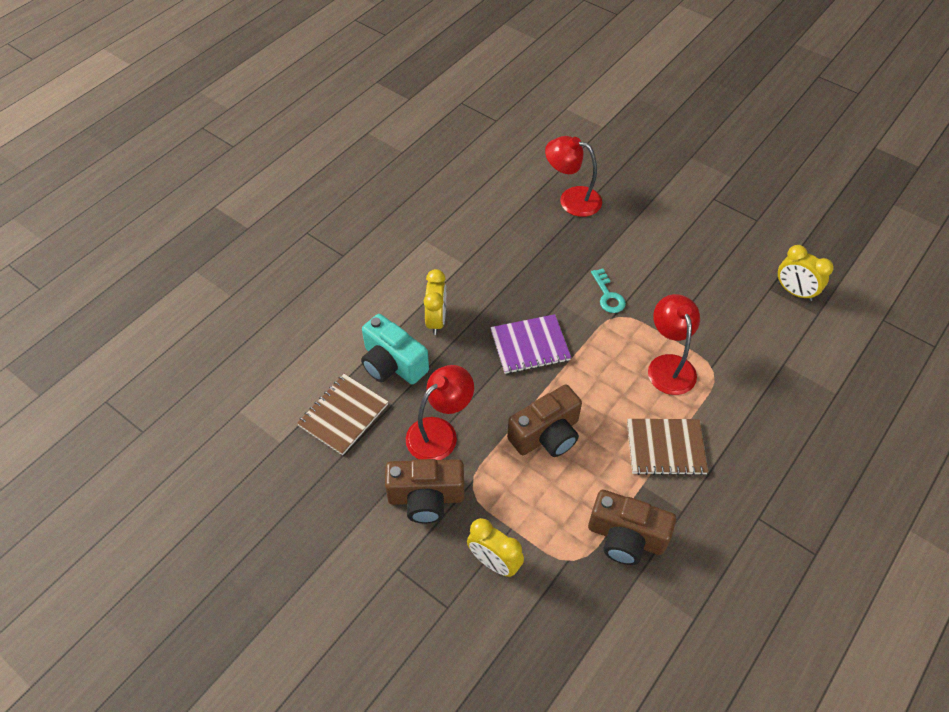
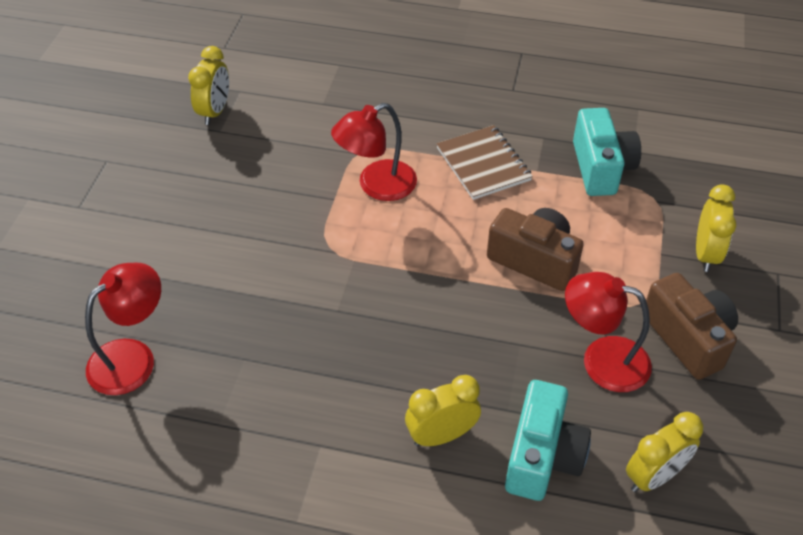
camera: 115 degrees left, 5 degrees down
brown notebook [297,374,388,455] -> yellow clock [626,412,703,492]
purple notebook [491,314,571,374] -> none
red lamp [545,136,602,217] -> red lamp turned 135 degrees counterclockwise [85,263,161,395]
brown camera [588,490,676,565] -> turquoise camera [573,108,641,196]
turquoise key [591,268,626,313] -> none

